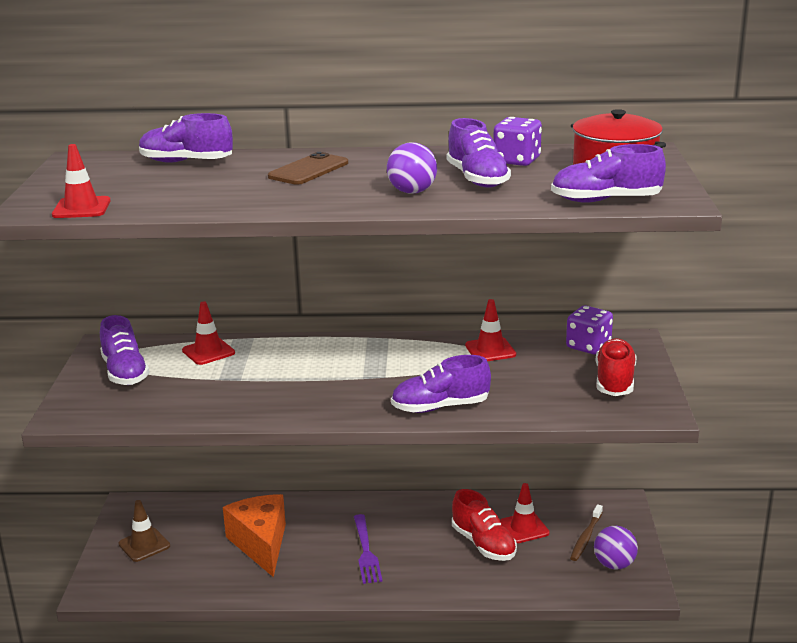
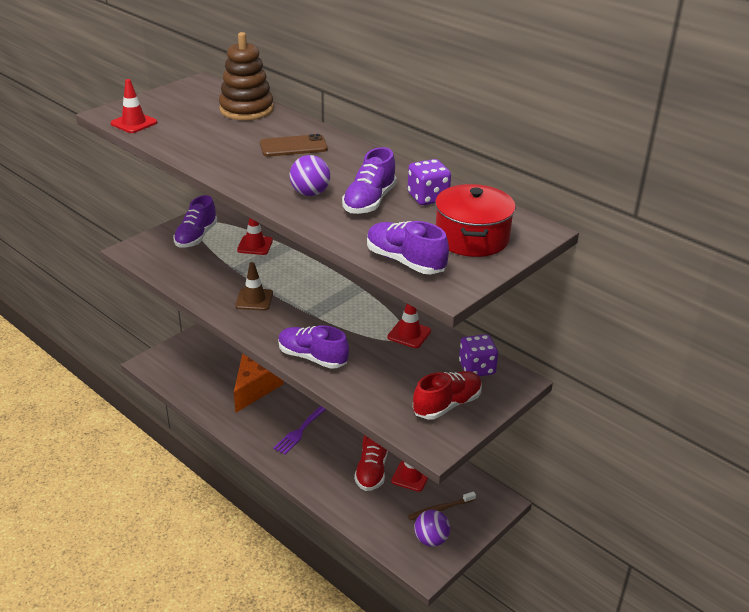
camera: 40 degrees right, 10 degrees up
brown traffic cone [119,500,170,562] -> brown traffic cone moved to [235,262,273,311]
purple shoe [139,113,233,163] -> brown stacking toy [219,32,274,120]

